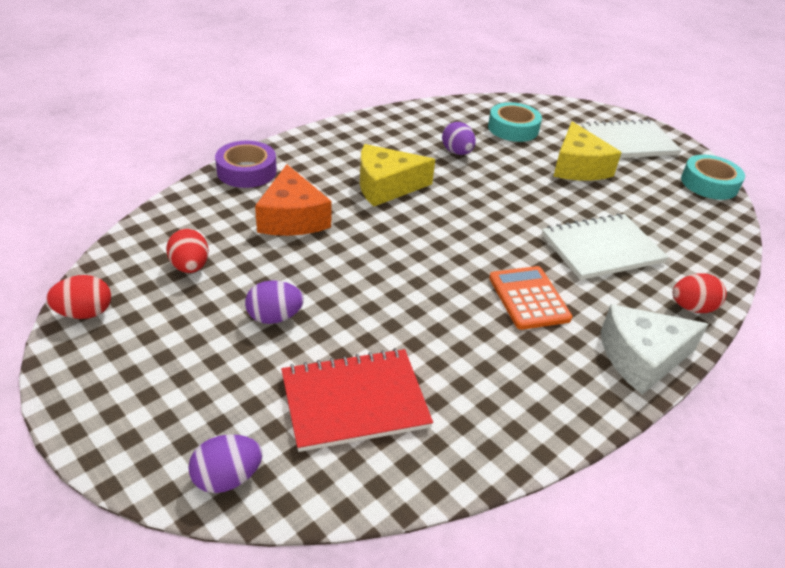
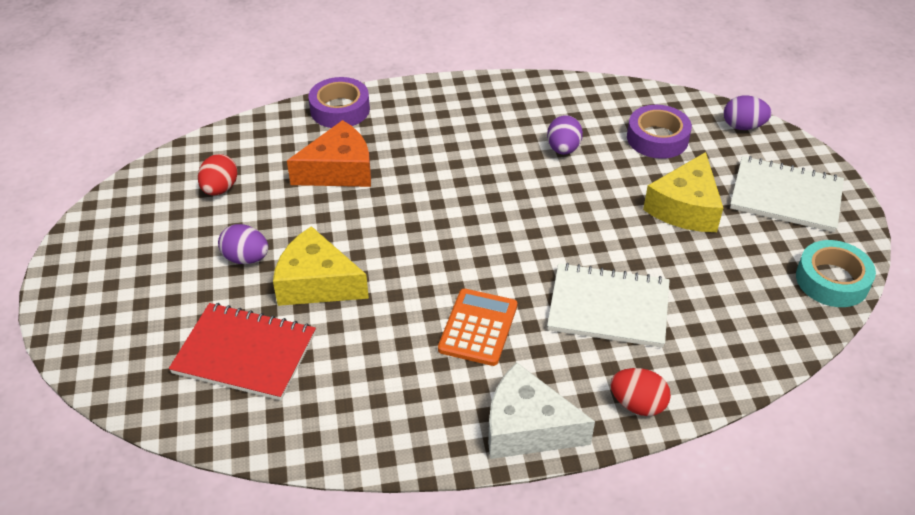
camera: 35 degrees right, 5 degrees up
red egg [46,275,111,319] -> none
purple egg [188,435,263,493] -> purple egg moved to [724,96,772,130]
orange cheese [255,164,332,236] -> orange cheese turned 135 degrees counterclockwise [287,120,371,187]
yellow cheese [360,144,435,206] -> yellow cheese moved to [273,226,369,306]
turquoise tape [488,102,542,142] -> purple tape [627,105,692,159]

